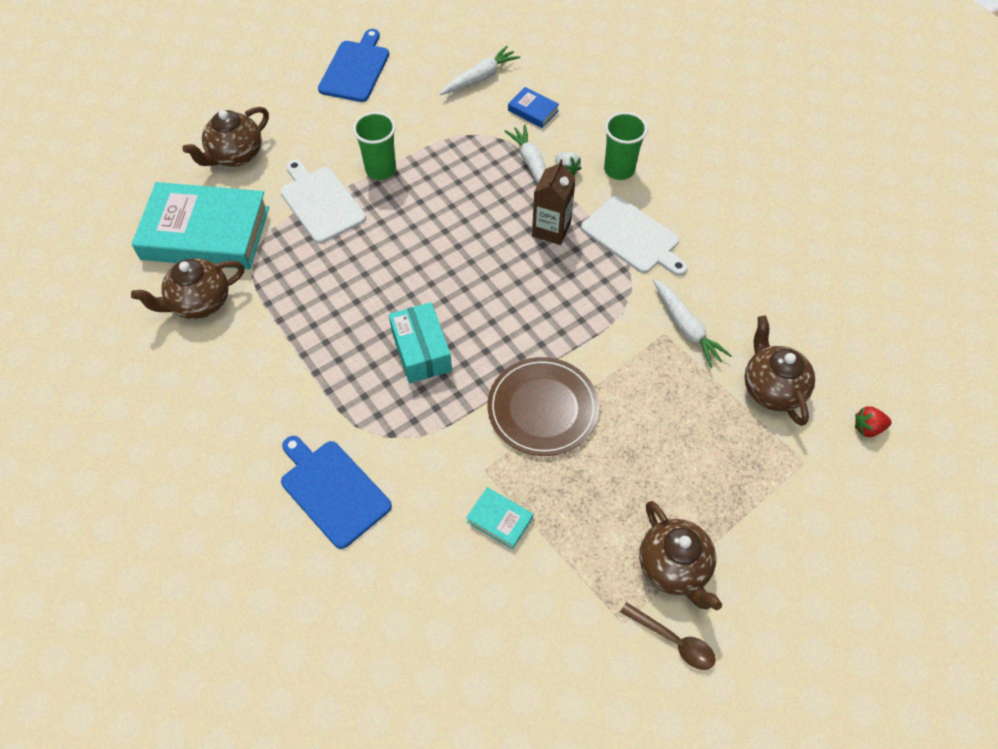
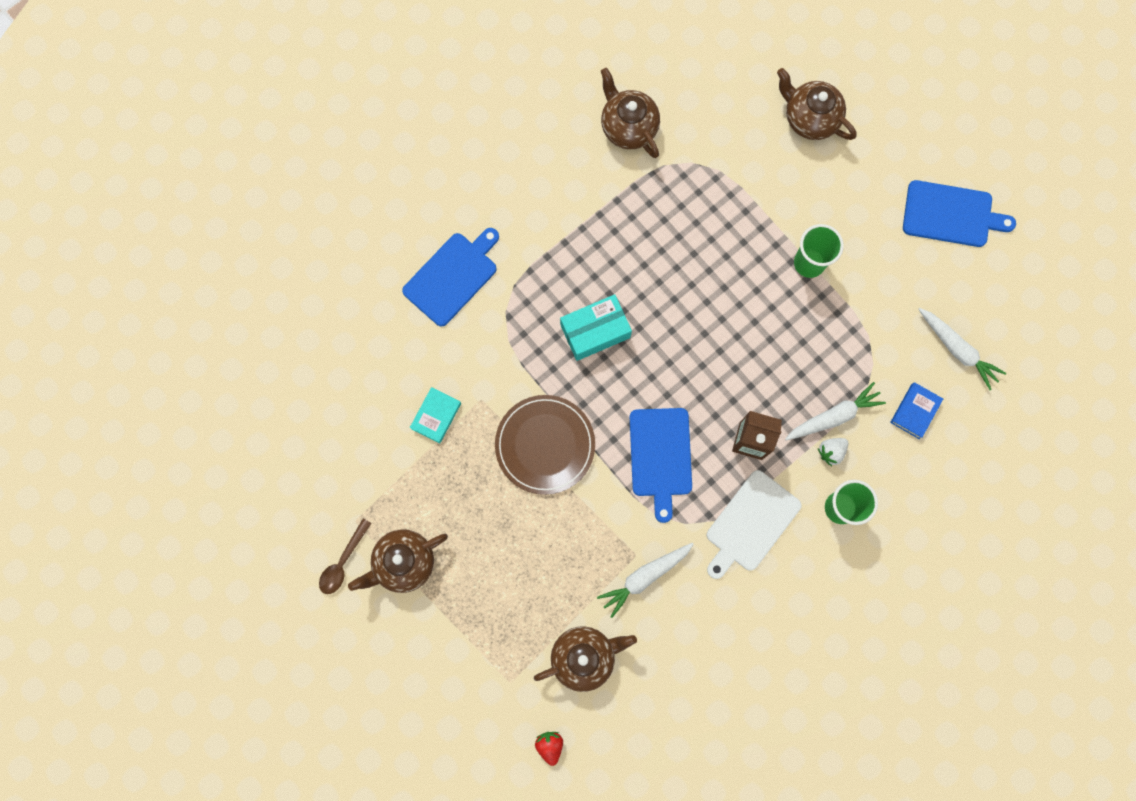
camera: 85 degrees right, 20 degrees up
turquoise book [131,182,269,269] -> none
white cutting board [280,160,366,243] -> none
none -> blue cutting board [630,408,692,523]

